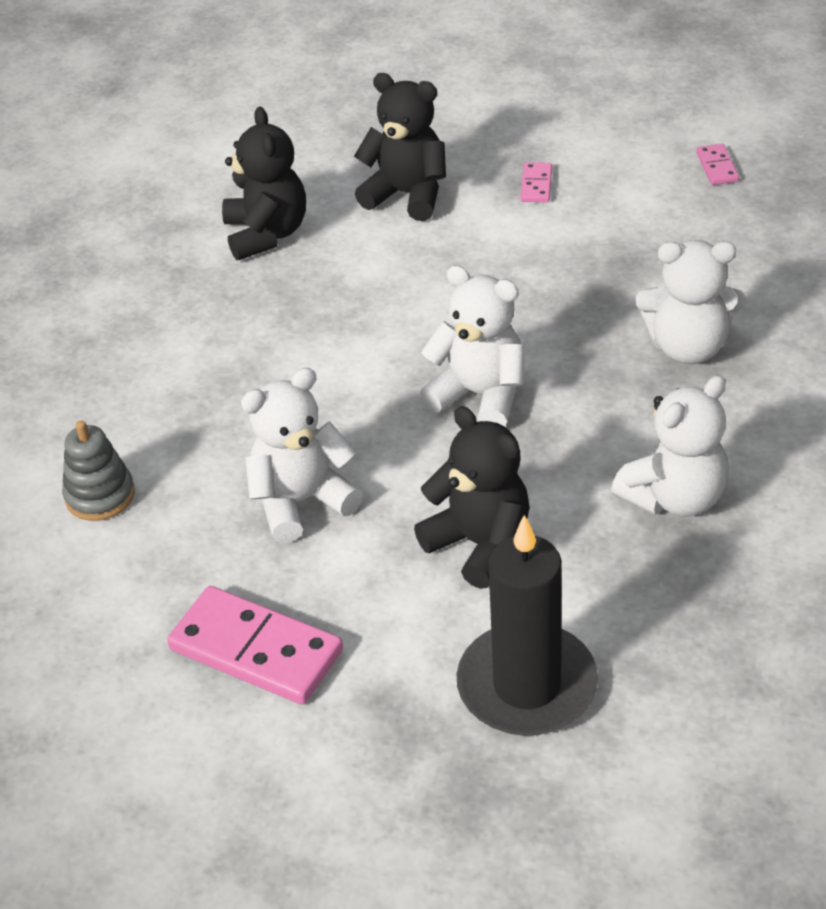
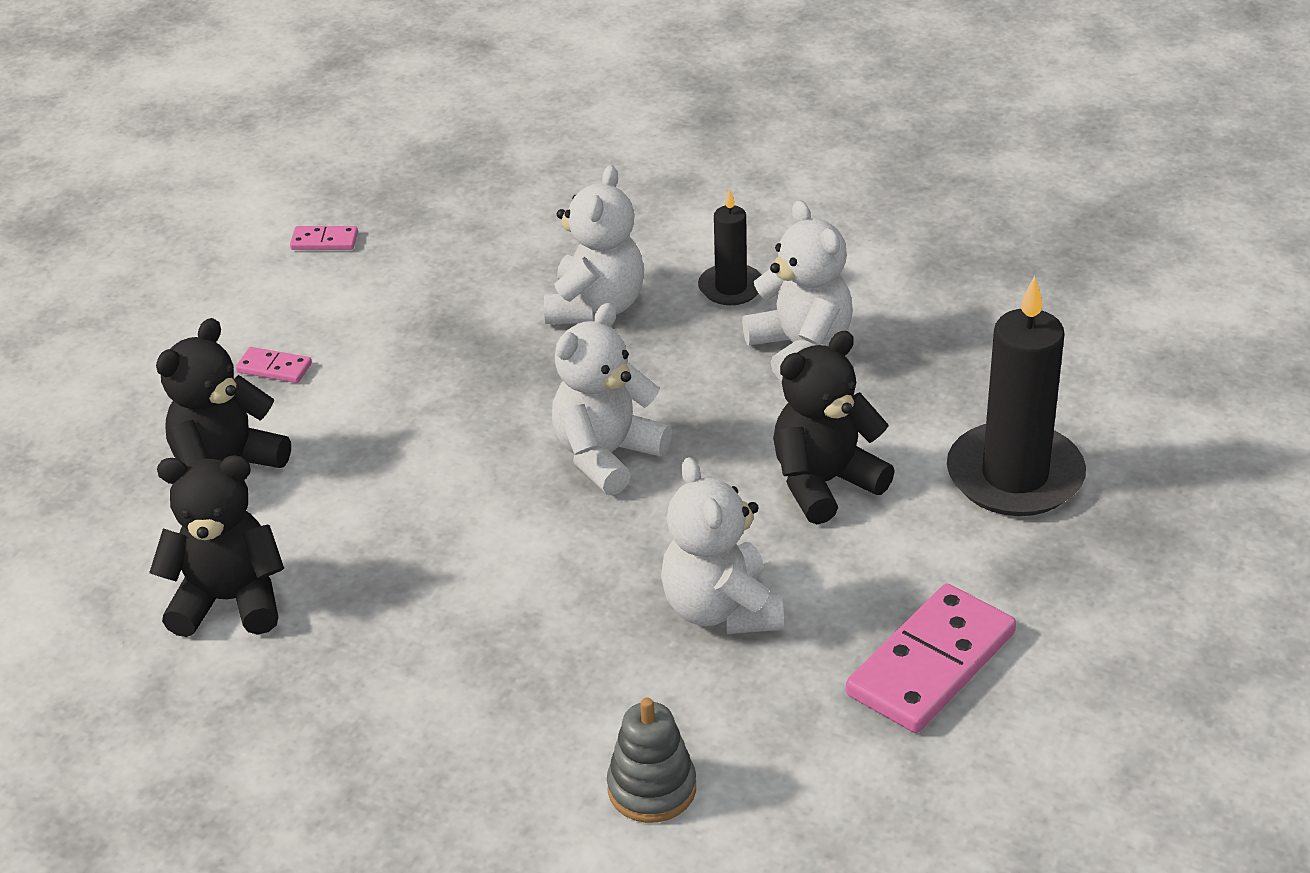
camera: 80 degrees left, 5 degrees down
none -> black candle [698,188,762,305]

